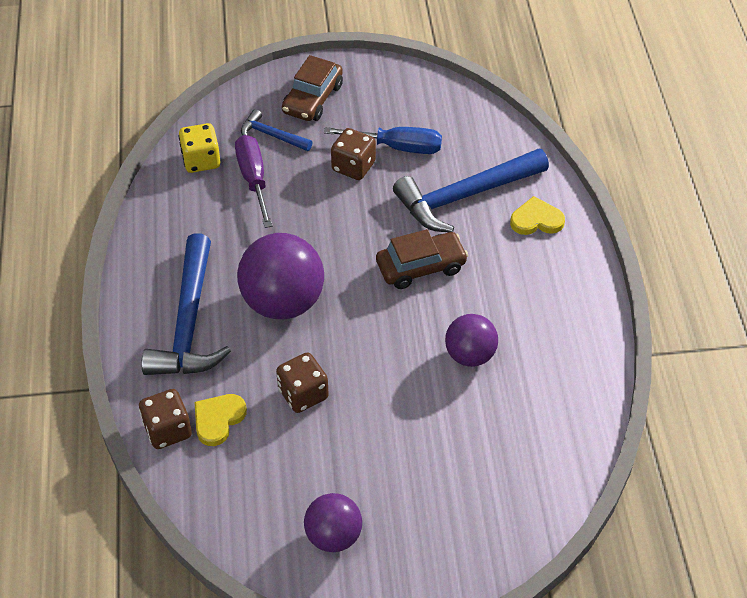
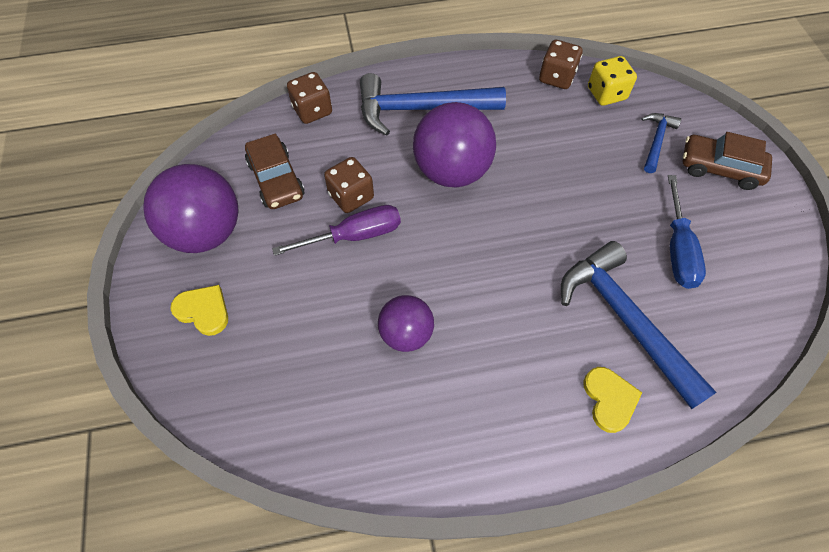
camera: 85 degrees right, 10 degrees up
yellow heart [195,394,247,446] -> yellow heart moved to [170,285,228,336]
purple screwdriver [235,135,272,228] -> purple screwdriver moved to [272,205,401,256]
purple ball [304,493,362,552] -> purple ball [143,164,239,253], size x1.68
brown dice [331,128,376,180] -> brown dice moved to [539,40,582,89]
brown car [376,229,468,289] -> brown car moved to [245,134,305,209]

